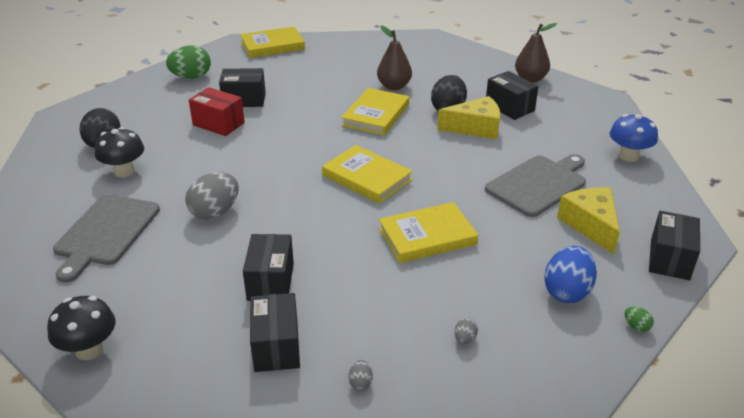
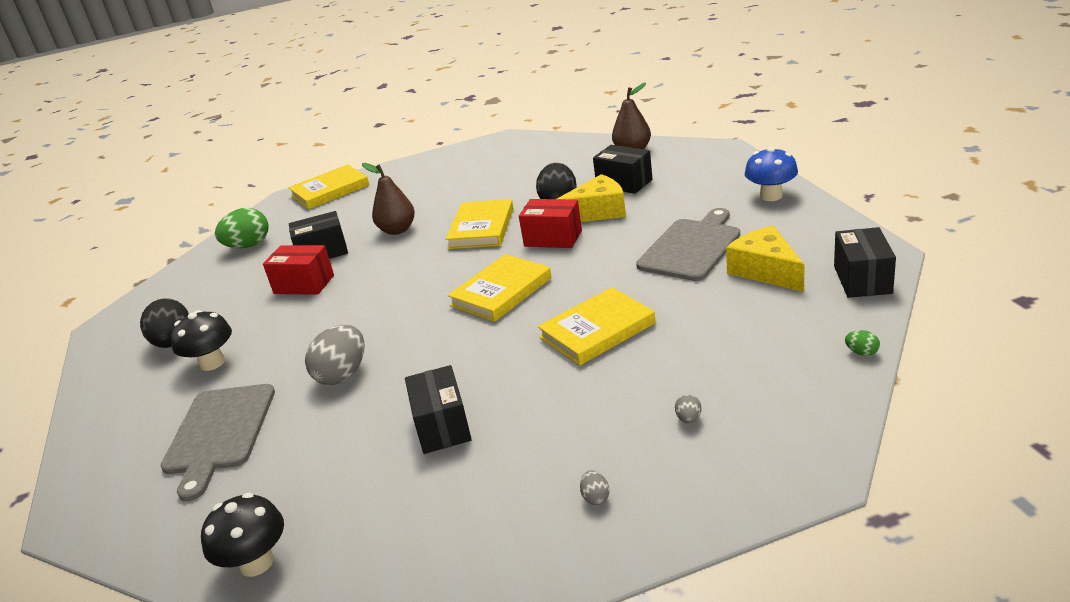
camera: 10 degrees left, 5 degrees down
black box [250,293,300,372] -> none
yellow book [322,145,413,204] -> yellow book turned 75 degrees counterclockwise [448,254,552,322]
brown pear [377,25,412,90] -> brown pear moved to [362,163,415,235]
blue egg [544,246,597,303] -> none
none -> red box [519,199,582,248]

